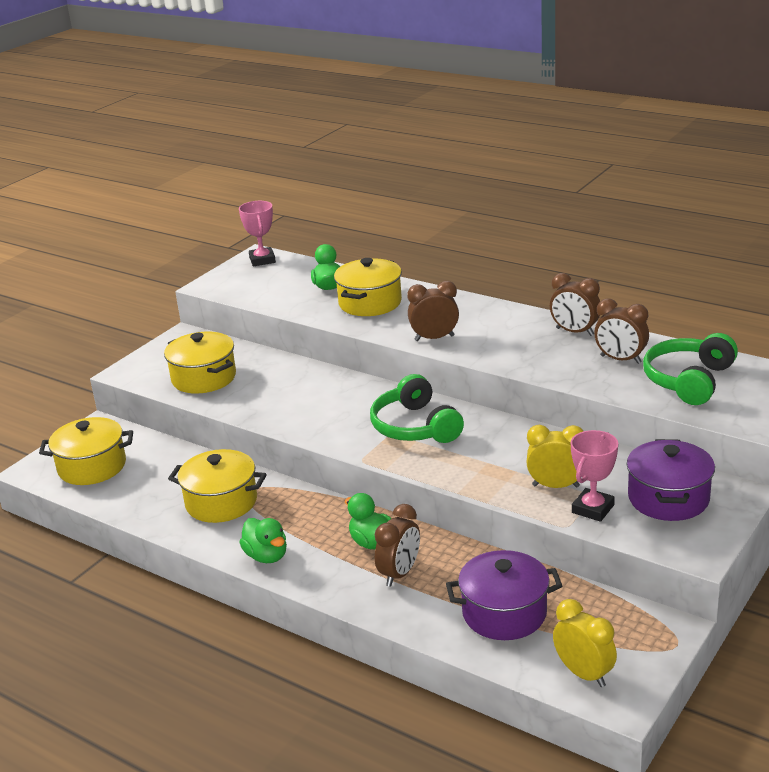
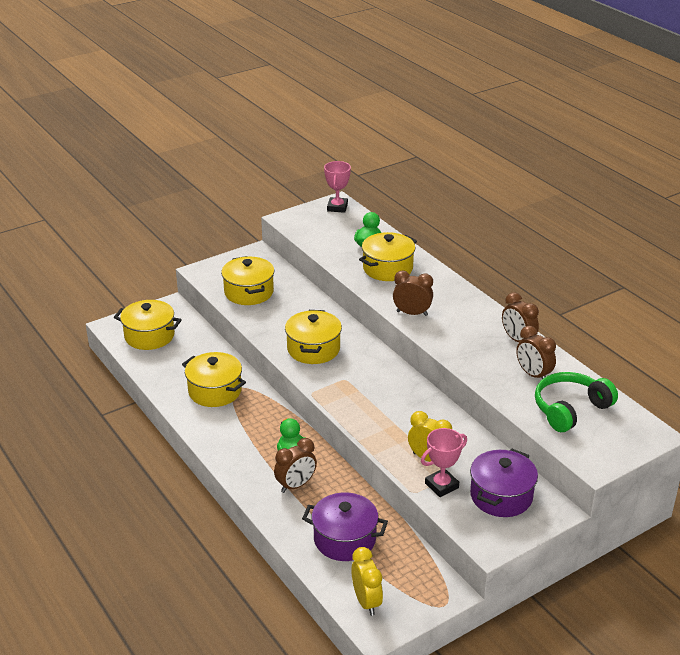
camera: 20 degrees right, 5 degrees up
green duck [239,518,287,563] -> none
green headphones [370,374,464,443] -> none
none -> yellow pot [285,310,342,364]

